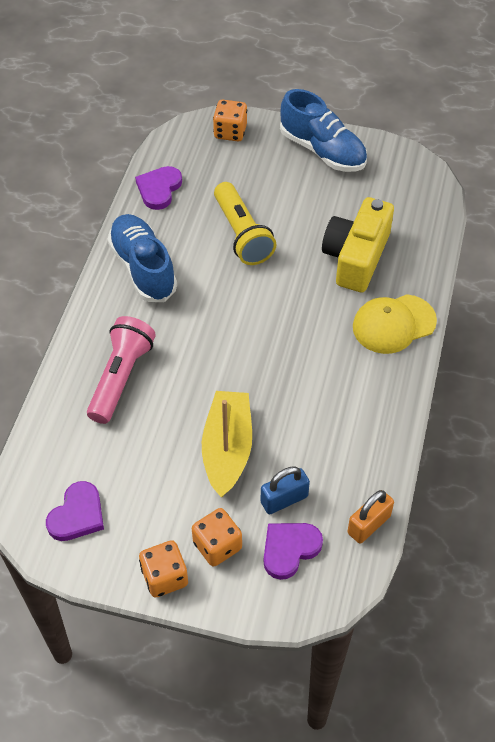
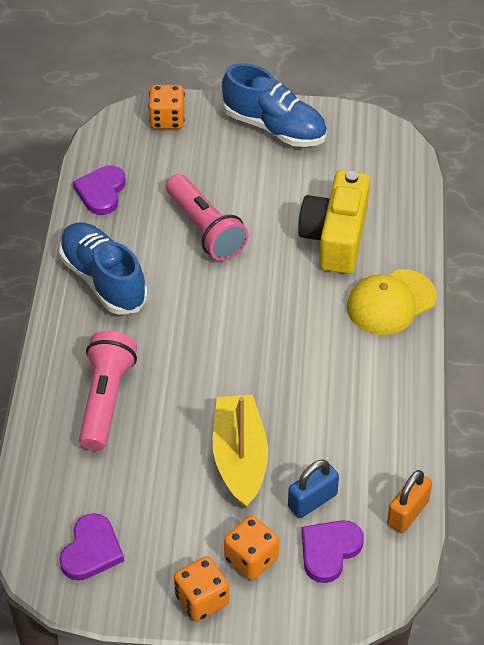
camera: 10 degrees left, 5 degrees down
yellow flashlight [214,182,277,265] -> pink flashlight [166,174,249,261]

